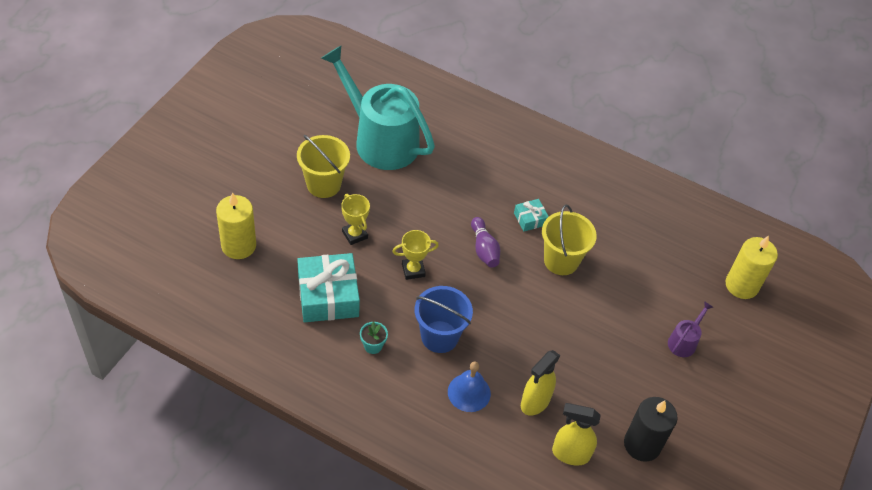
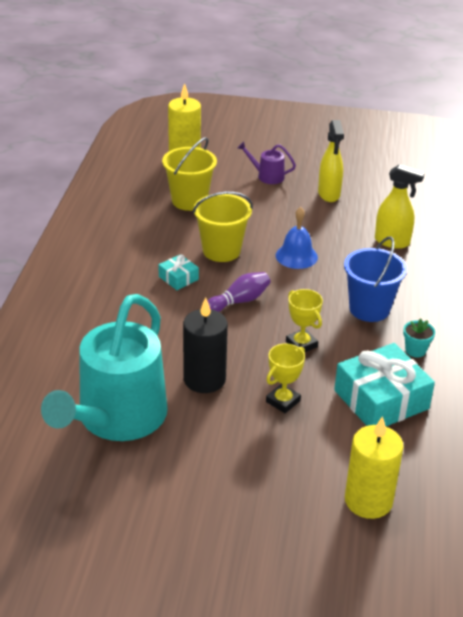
camera: 105 degrees left, 15 degrees down
yellow bucket [297,135,350,198] -> yellow bucket moved to [162,137,217,211]
blue bell [448,362,491,412] -> blue bell moved to [276,207,318,269]
yellow spray bottle [552,403,601,466] -> yellow spray bottle moved to [318,120,344,202]
black candle [624,397,678,462] -> black candle moved to [183,297,228,393]

